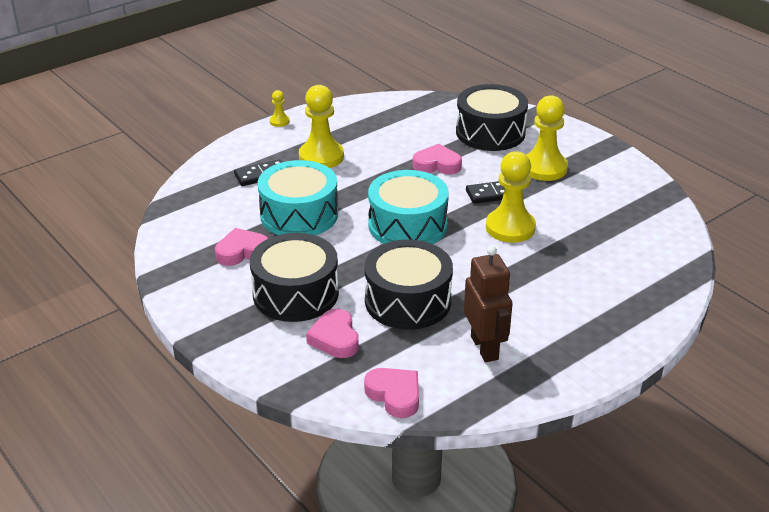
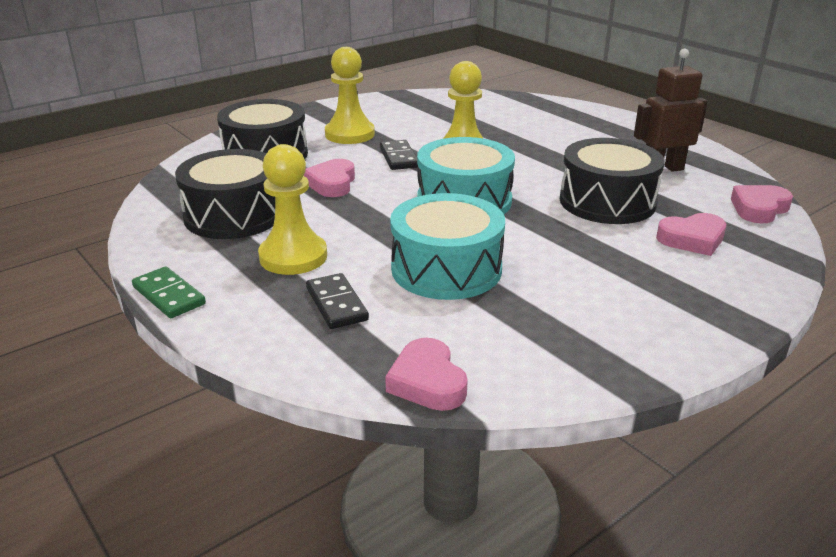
camera: 90 degrees left, 5 degrees down
pink heart [215,228,269,266] -> pink heart moved to [385,338,468,411]
black drum [250,233,339,322] -> black drum moved to [175,149,275,239]
yellow pawn [270,90,290,127] -> green domino [132,267,206,318]

